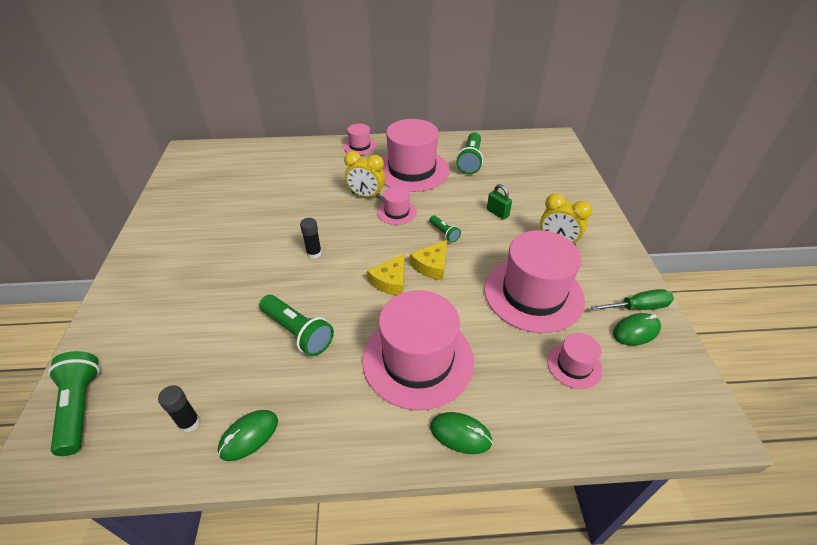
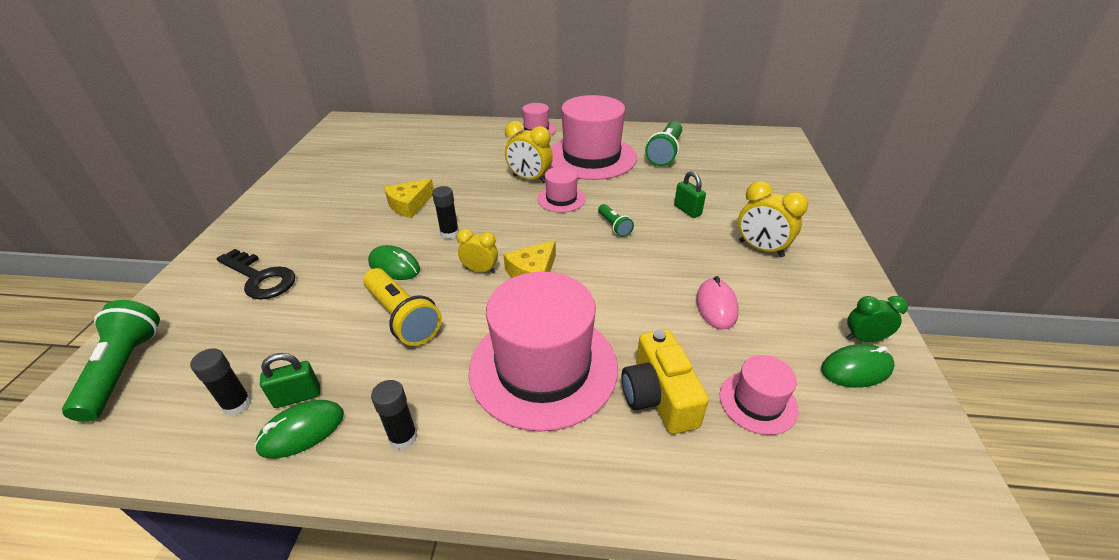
camera: 10 degrees right, 5 degrees down
green flashlight [259,295,334,356] -> yellow flashlight [363,268,442,346]
yellow cheese [410,240,447,281] -> yellow cheese moved to [384,179,434,218]
green mouse [430,412,493,454] -> green mouse moved to [368,245,420,280]
pink hat [484,230,585,333] -> pink mouse [696,276,739,330]
green screwdriver [591,289,674,311] -> green clock [846,296,908,342]
none -> black key [216,249,295,300]
none -> green padlock [260,353,320,408]
none -> black glue stick [371,380,418,450]
none -> yellow clock [457,229,498,273]
none -> yellow camera [621,329,709,434]

